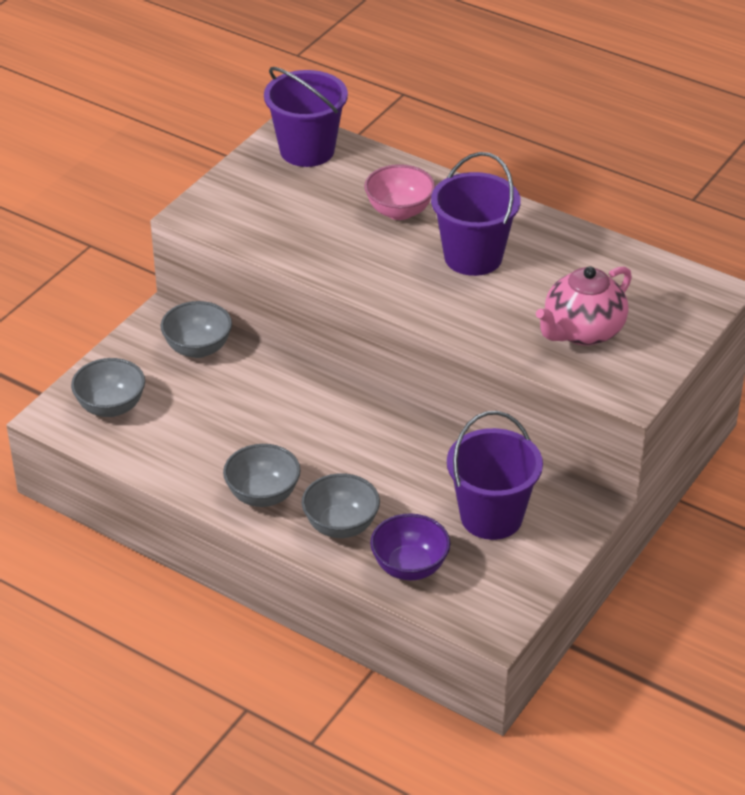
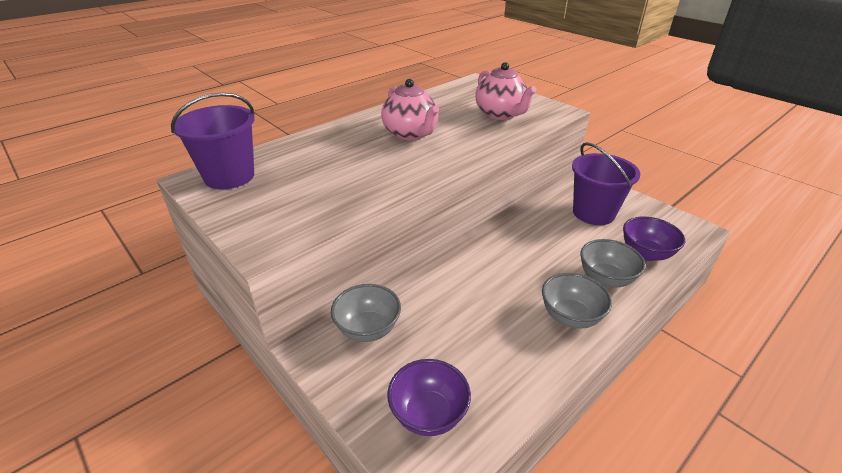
camera: 75 degrees left, 5 degrees down
grey bowl [71,358,145,417] -> purple bowl [387,359,471,436]
pink bowl [364,164,435,220] -> none
purple bucket [431,152,521,276] -> pink teapot [381,79,439,140]

